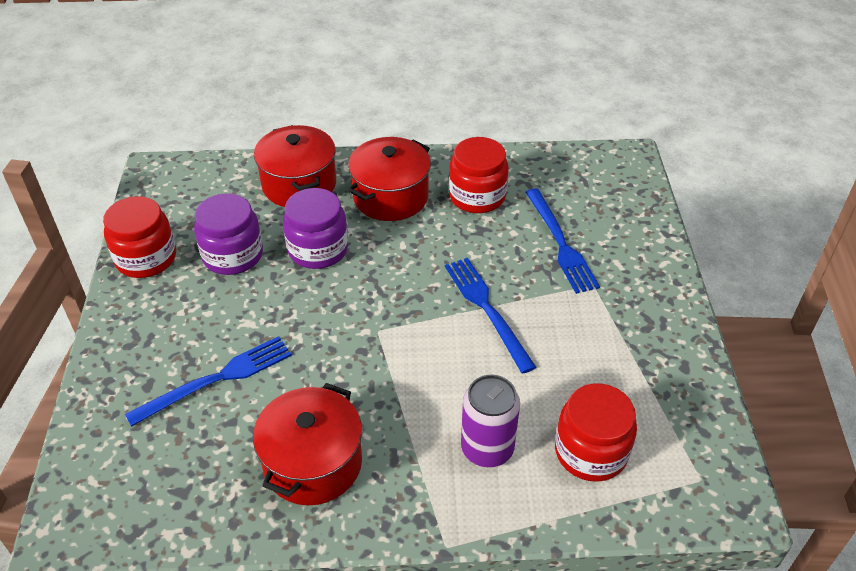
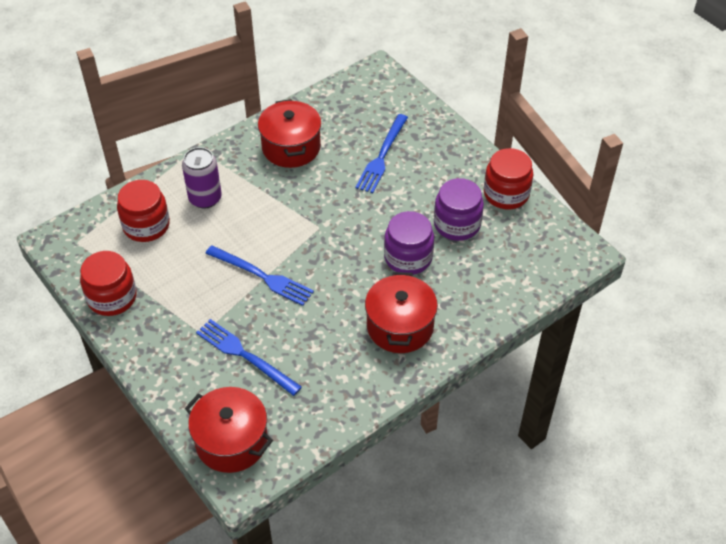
camera: 145 degrees right, 5 degrees up
red pot [254,125,336,207] -> red pot moved to [185,387,273,473]
red jar [449,137,509,213] -> red jar moved to [80,251,137,316]

